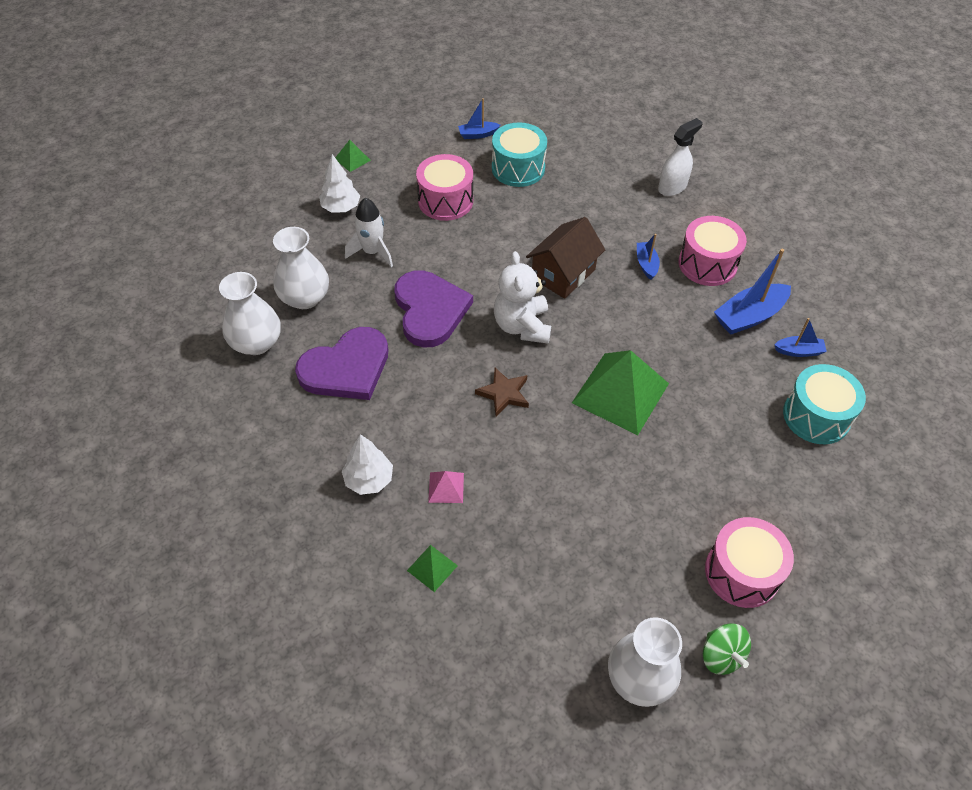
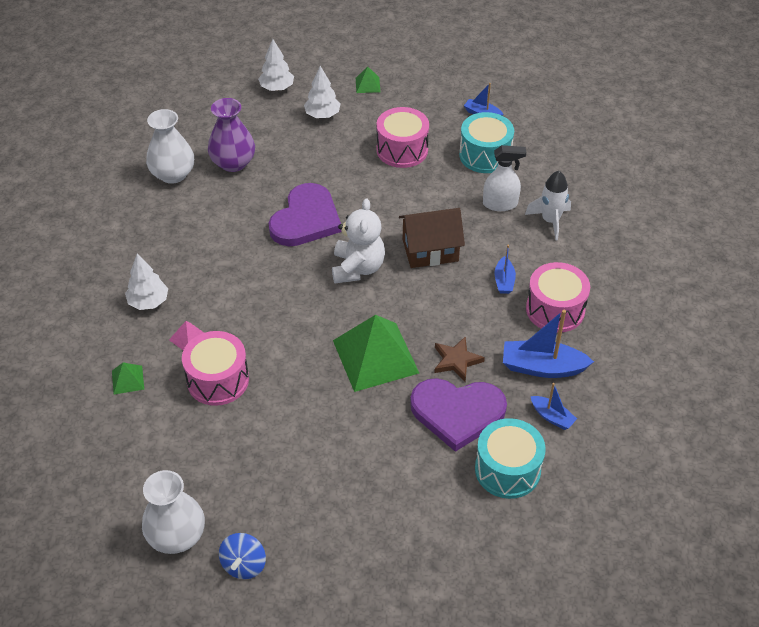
camera: 40 degrees right, 5 degrees down
white vase [273,227,329,309] -> purple vase [208,98,255,172]
purple heart [295,327,388,400] -> purple heart moved to [410,378,507,452]
white rocket [345,198,393,267] -> white rocket moved to [525,171,571,241]
brown star [475,368,529,416] -> brown star moved to [434,336,485,381]
white teddy bear [494,251,551,344] -> white teddy bear turned 150 degrees clockwise [332,198,385,283]
blue boat [637,234,660,280] -> blue boat turned 150 degrees clockwise [494,245,516,294]
white spray bottle [658,118,702,196] -> white spray bottle moved to [483,145,526,211]
green spinning top [703,623,751,675] -> blue spinning top [219,533,266,579]
pink drum [705,517,794,608] -> pink drum moved to [182,331,249,406]
none -> white tree [258,39,294,91]

